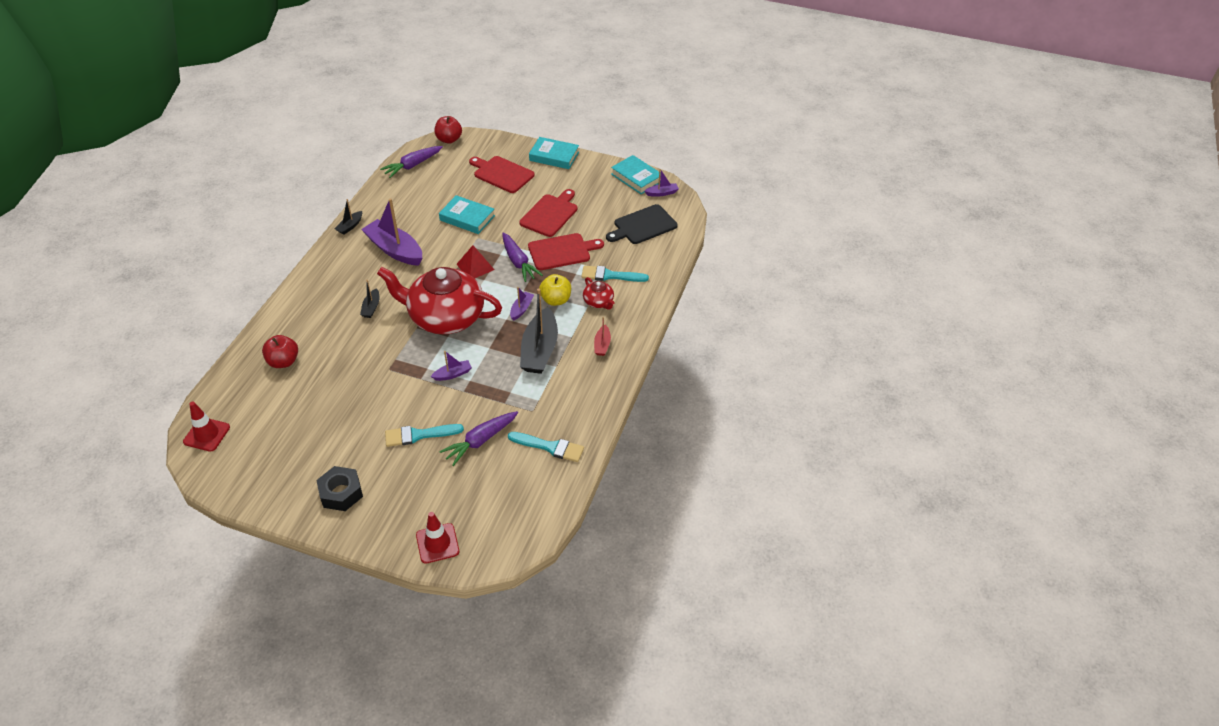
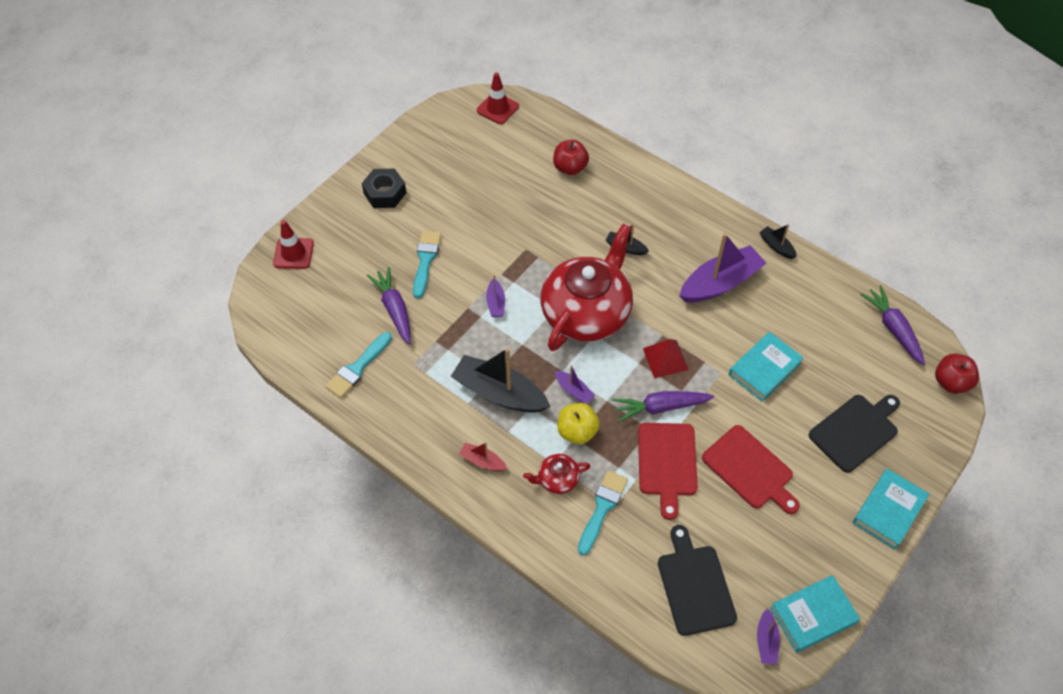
camera: 110 degrees right, 10 degrees up
red cutting board [469,156,535,193] -> black cutting board [809,395,900,473]

